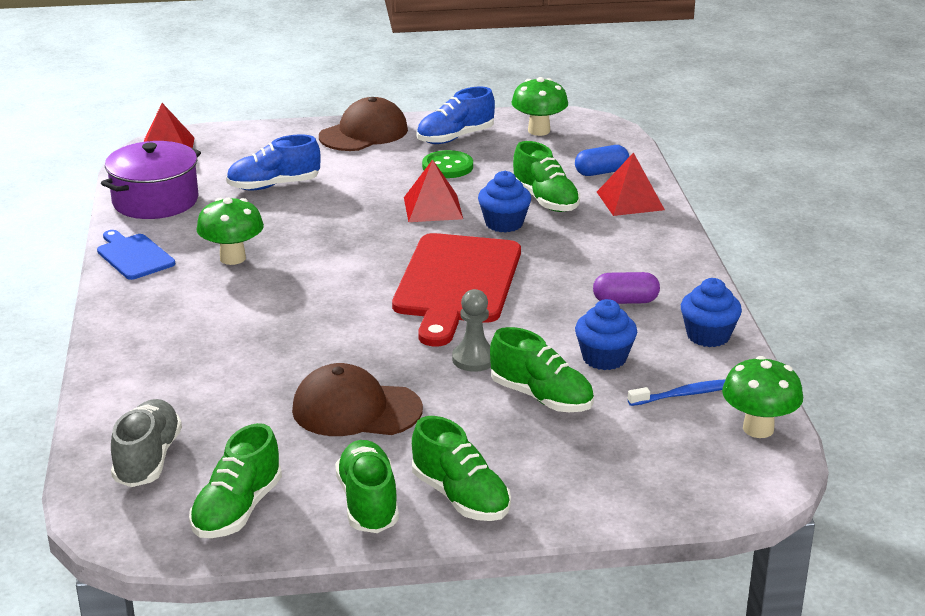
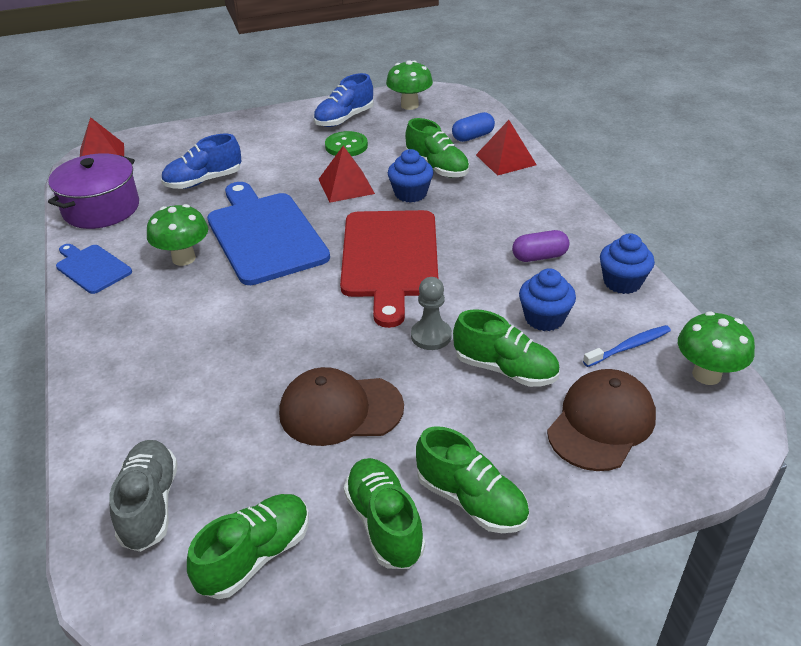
camera: 10 degrees left, 10 degrees up
green shoe [189,423,282,538] -> green shoe turned 150 degrees counterclockwise [187,494,309,599]
brown cap [319,97,408,151] -> brown cap moved to [547,369,656,471]
none -> blue cutting board [207,182,330,285]

